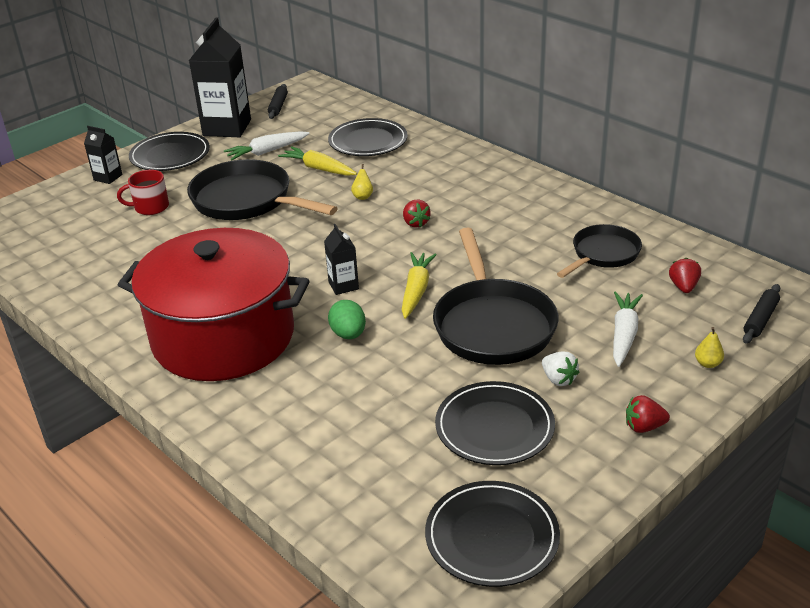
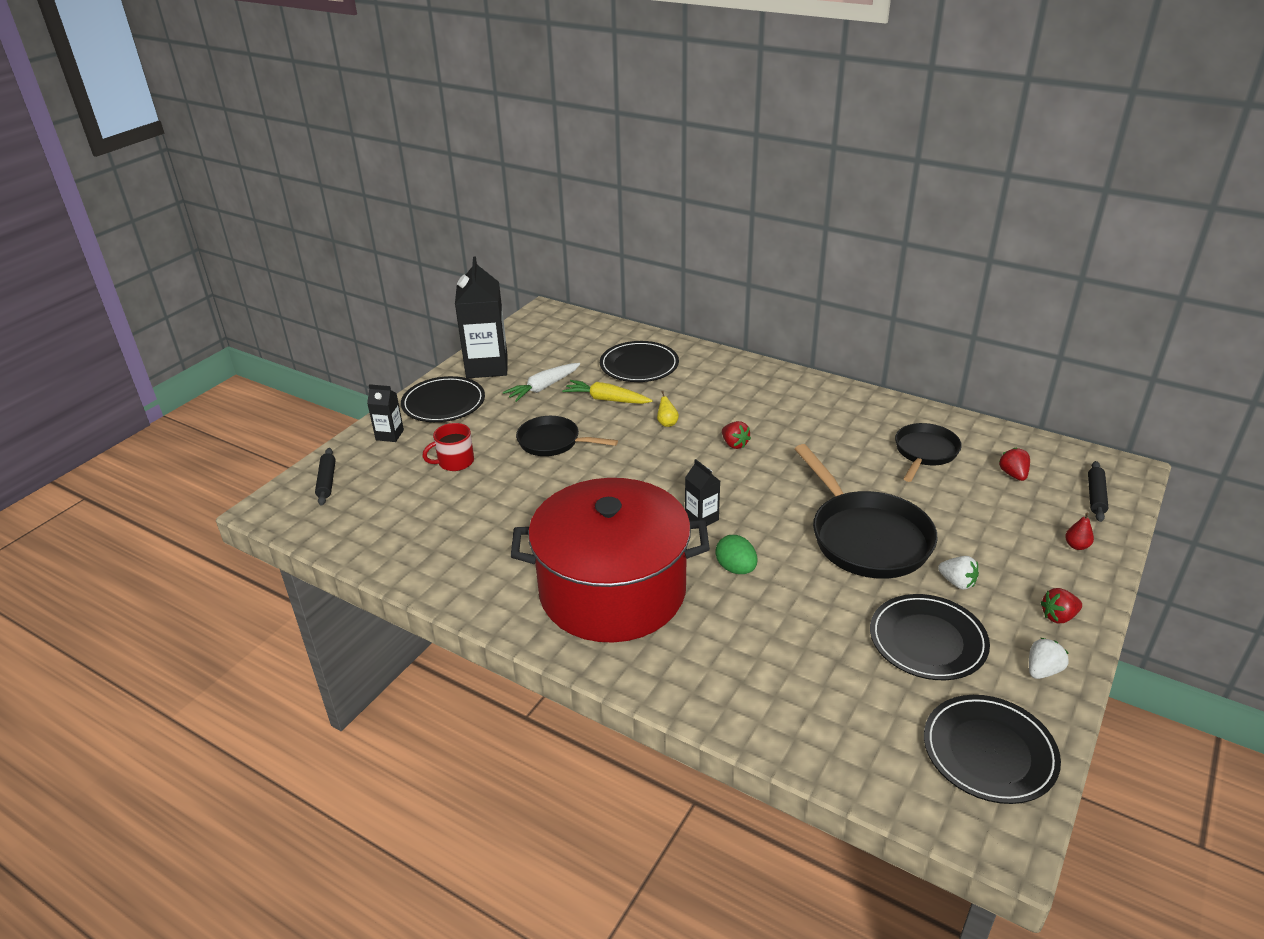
camera: 15 degrees left, 0 degrees up
black pan [187,159,338,220] -> black pan [516,416,618,456], size x0.60
black rolling pin [268,84,288,119] -> black rolling pin moved to [315,448,336,505]
yellow carrot [401,252,437,319] -> none
white carrot [613,291,643,367] -> none
yellow pear [695,327,724,368] -> red pear [1065,513,1094,550]
none -> white strawberry [1029,638,1069,679]

